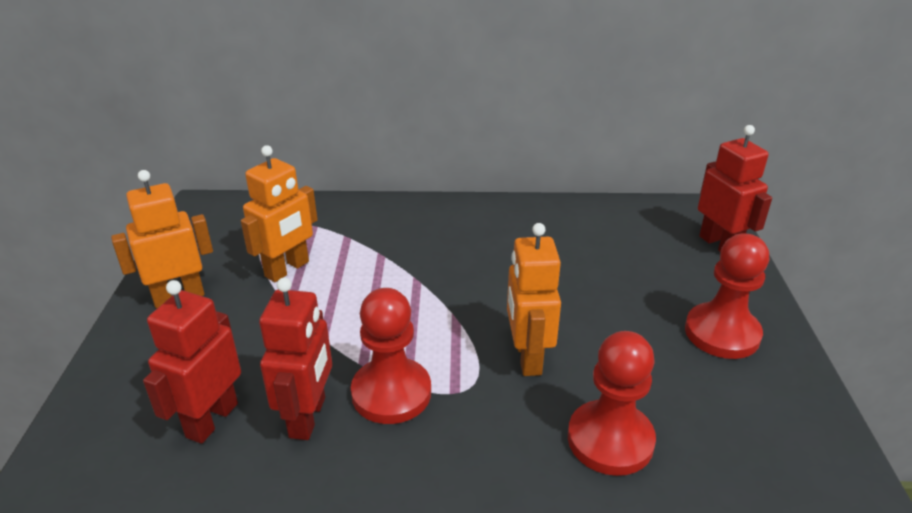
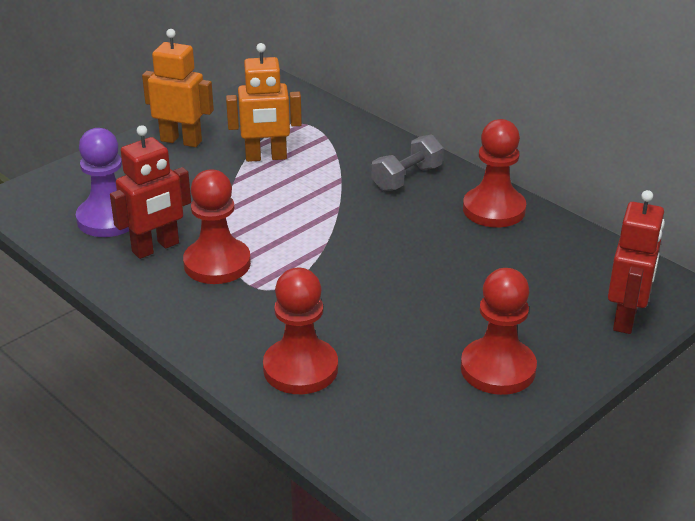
camera: 45 degrees right, 0 degrees up
red robot [143,280,241,444] -> purple pawn [76,128,129,237]
orange robot [507,223,561,376] -> none
none -> grey dumbbell [372,135,443,191]
none -> red pawn [463,119,526,228]

